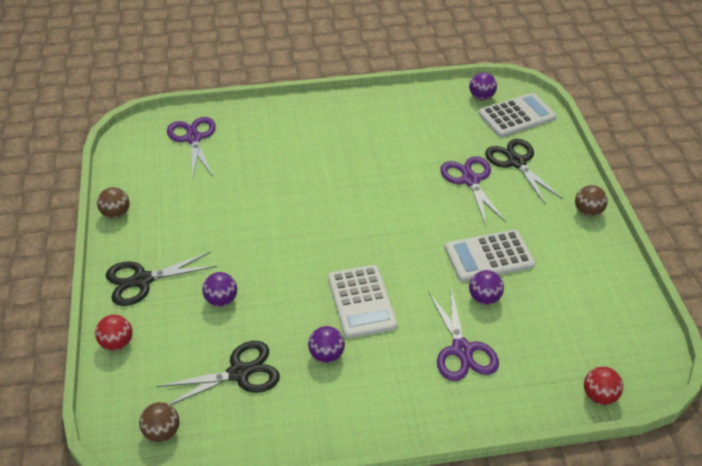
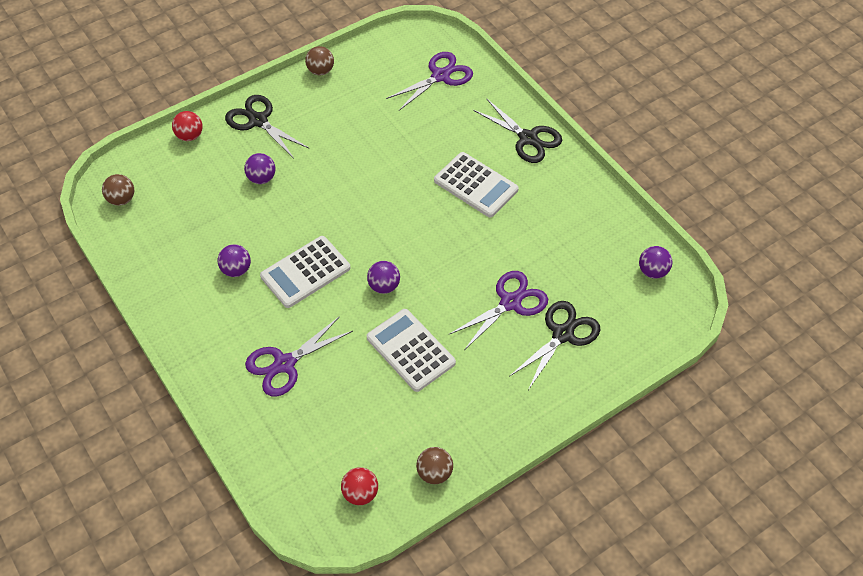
camera: 65 degrees right, 10 degrees up
black scissors [156,341,280,405] -> black scissors moved to [473,98,562,163]
purple ball [469,270,504,305] -> purple ball moved to [367,261,400,294]
white calculator [478,93,557,137] -> white calculator moved to [434,152,519,218]
brown ball [575,185,608,217] -> brown ball moved to [416,447,453,484]
red ball [584,366,623,405] -> red ball moved to [341,467,378,505]

